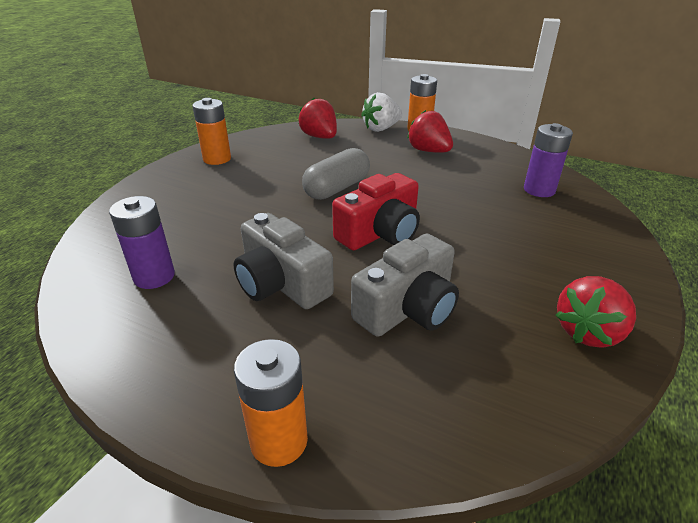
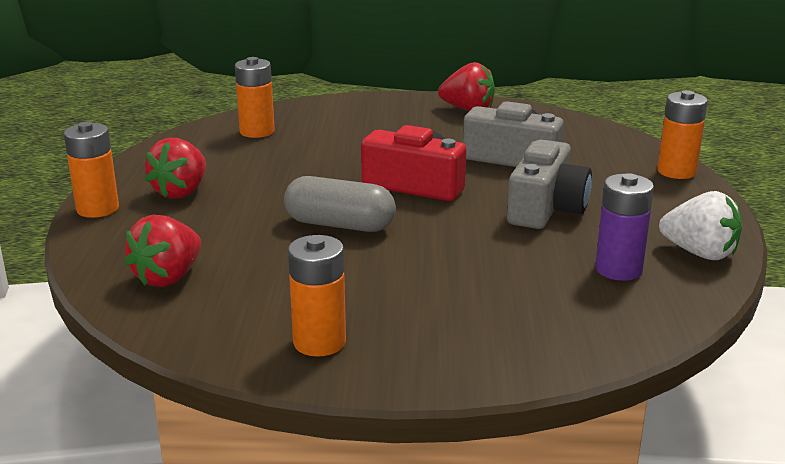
camera: 115 degrees left, 10 degrees down
white strawberry [361,92,402,132] -> white strawberry moved to [659,191,742,260]
purple battery [524,123,573,197] -> orange battery [235,57,275,138]

